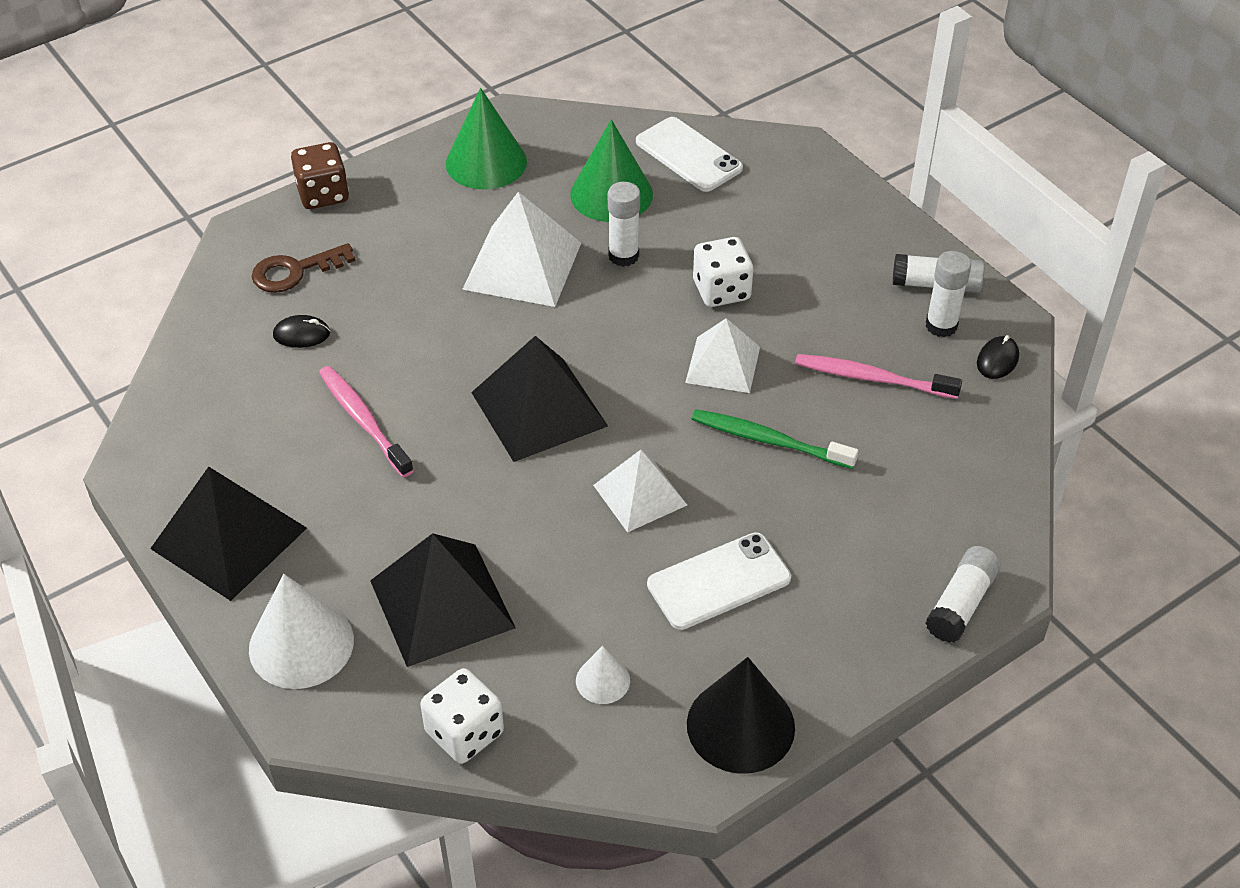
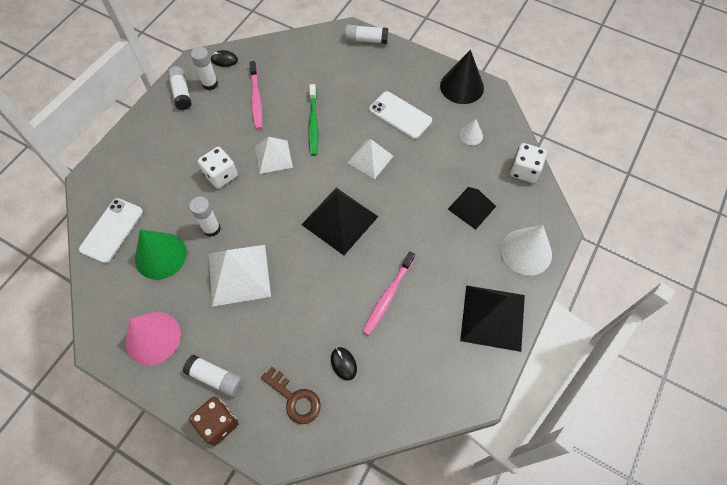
camera: 115 degrees left, 15 degrees up
black pyramid [370,533,516,667] -> black pyramid [448,187,496,230], size x0.64
green cone [446,88,527,190] -> pink cone [125,312,181,365]
none -> white glue stick [183,354,243,397]

